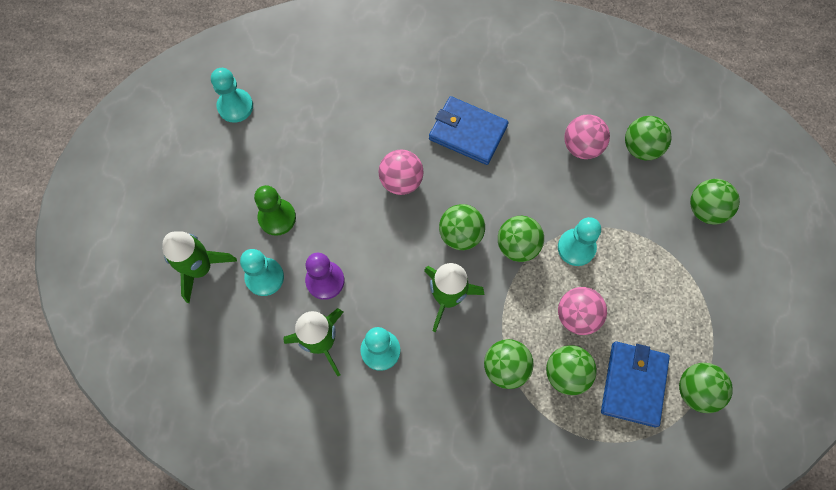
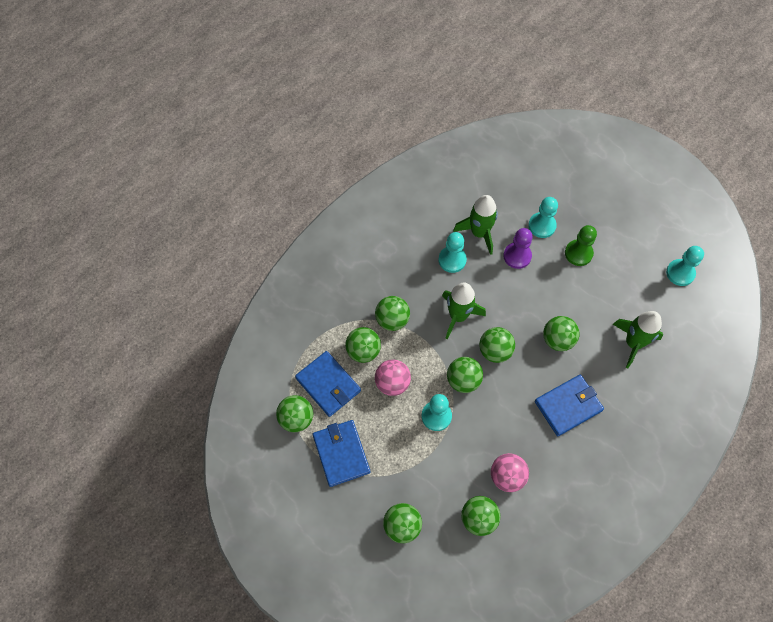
camera: 125 degrees right, 5 degrees down
green rocket [162,231,237,303] -> green rocket moved to [613,311,663,368]
pink ball [378,150,424,195] -> green ball [543,316,580,351]
none -> blue wallet [313,420,370,487]

